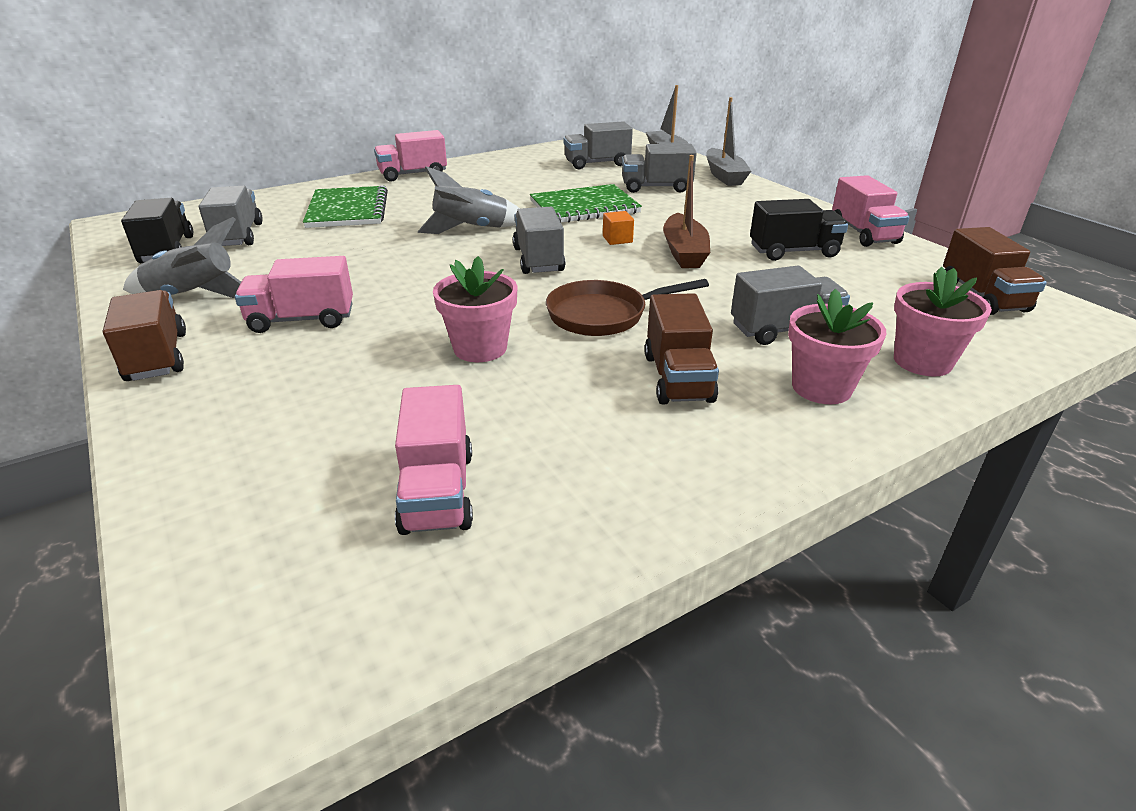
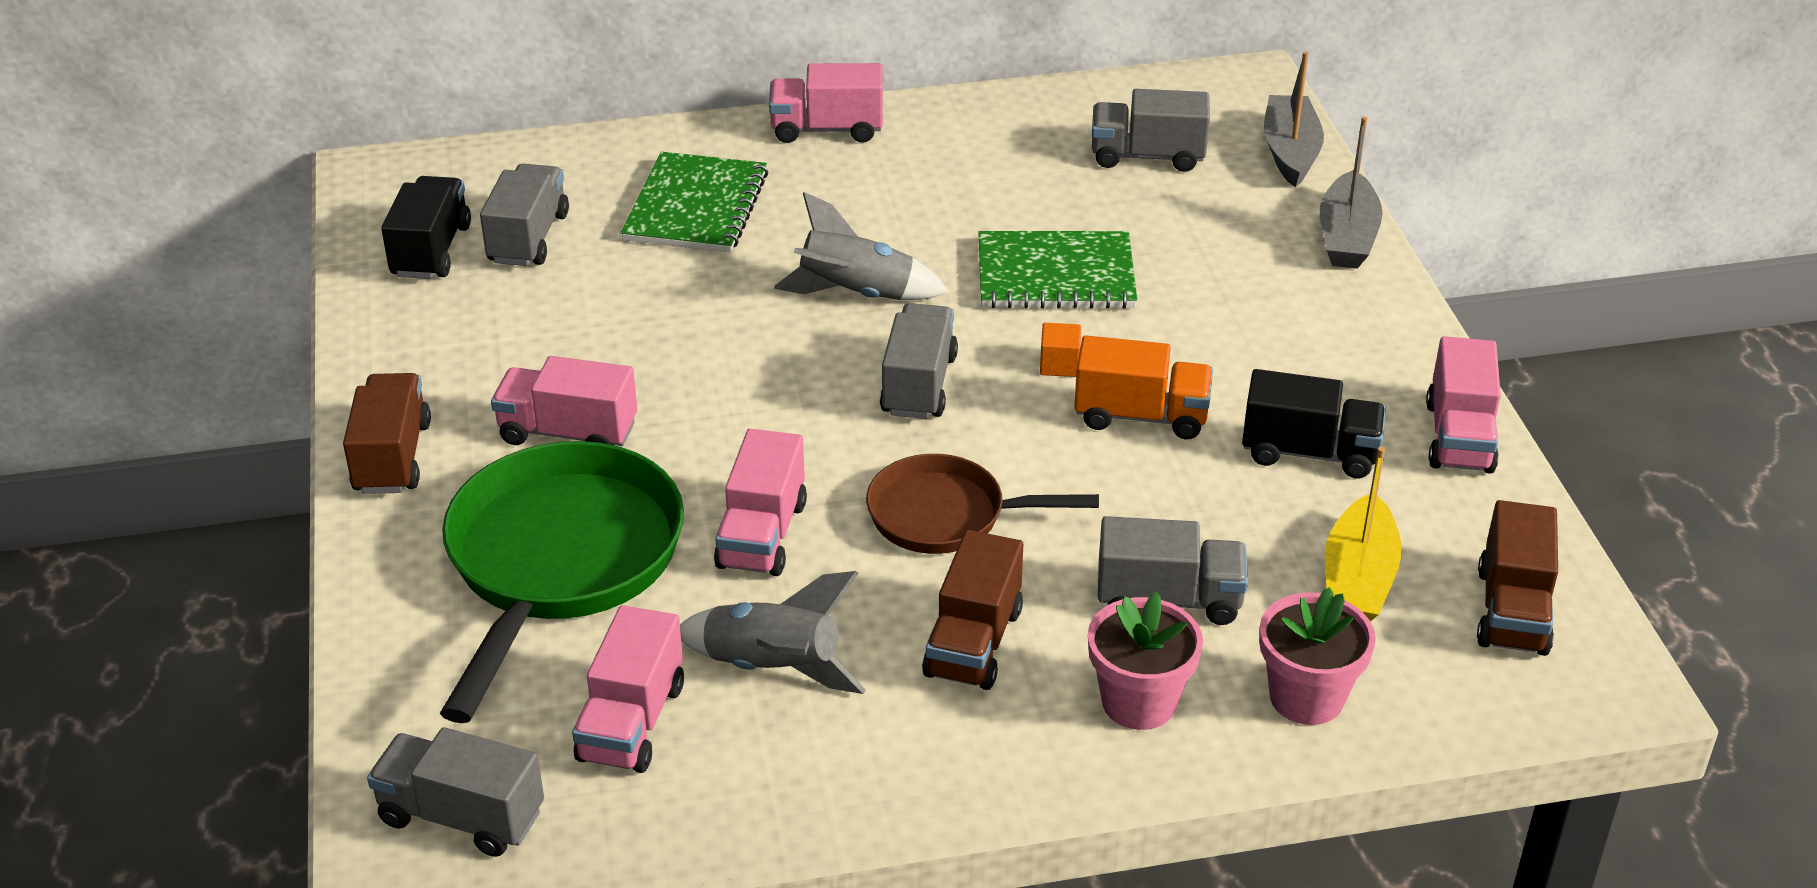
camera: 20 degrees right, 5 degrees up
grey rocket [123,217,241,298] -> grey rocket moved to [680,571,866,694]
pink flower pot [433,256,518,362] -> pink truck [714,429,807,576]
grey truck [622,144,697,193] -> grey truck moved to [367,727,544,857]
brown boat [663,155,710,268] -> orange truck [1074,335,1213,439]
none -> green pan [440,441,684,723]
none -> yellow boat [1325,447,1402,622]

